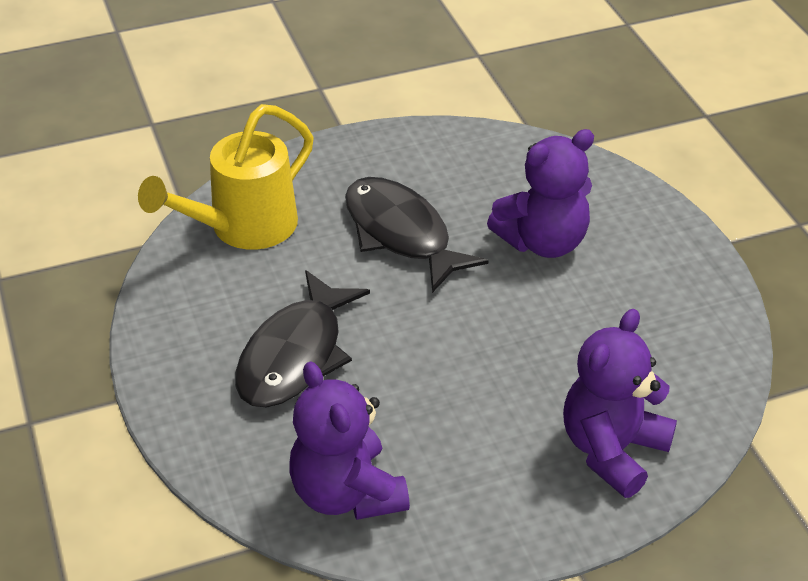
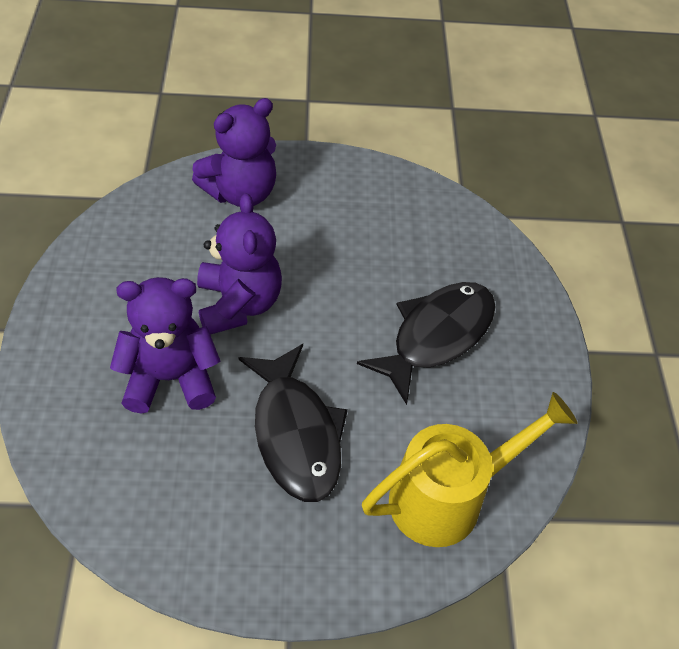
camera: 165 degrees left, 10 degrees up
purple teddy bear [289,361,410,520] -> purple teddy bear moved to [197,193,282,335]

